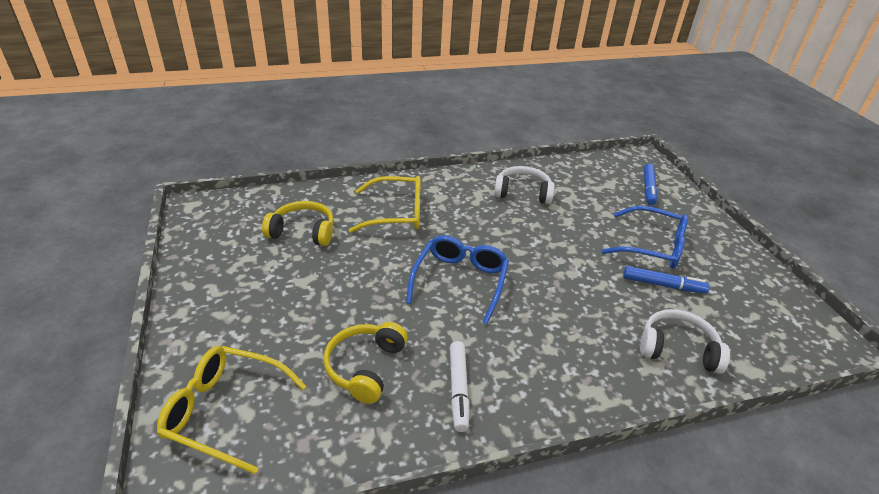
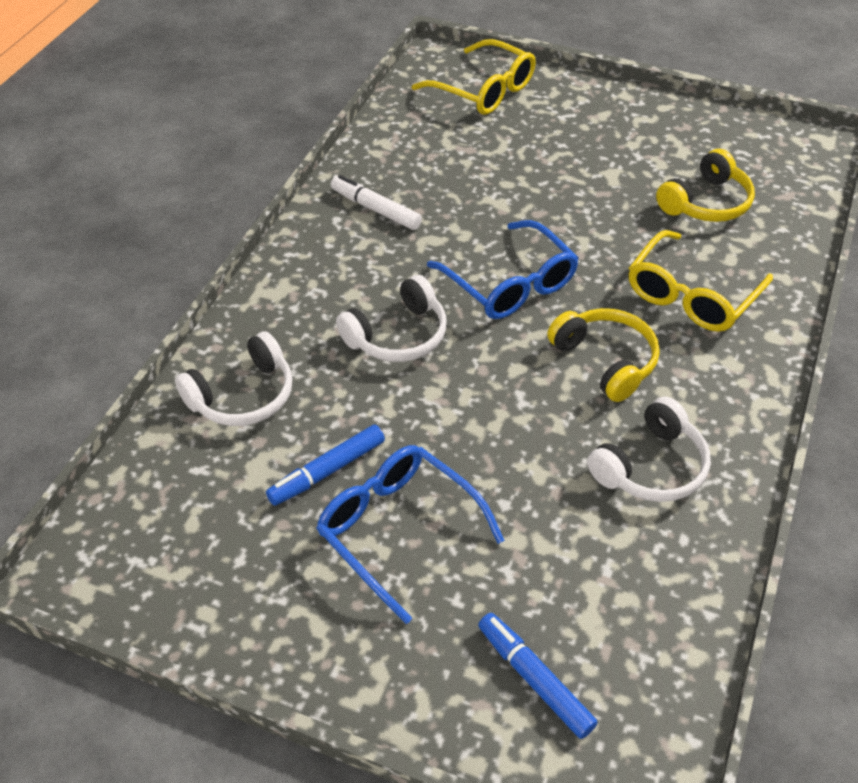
camera: 130 degrees right, 10 degrees up
yellow glasses [157,346,307,474] -> yellow glasses turned 75 degrees clockwise [412,39,536,115]
yellow headphones [323,322,408,404] -> yellow headphones moved to [547,308,660,402]
blue glasses [601,206,688,269] -> blue glasses turned 75 degrees clockwise [316,445,505,624]
none -> white headphones [336,275,447,362]

